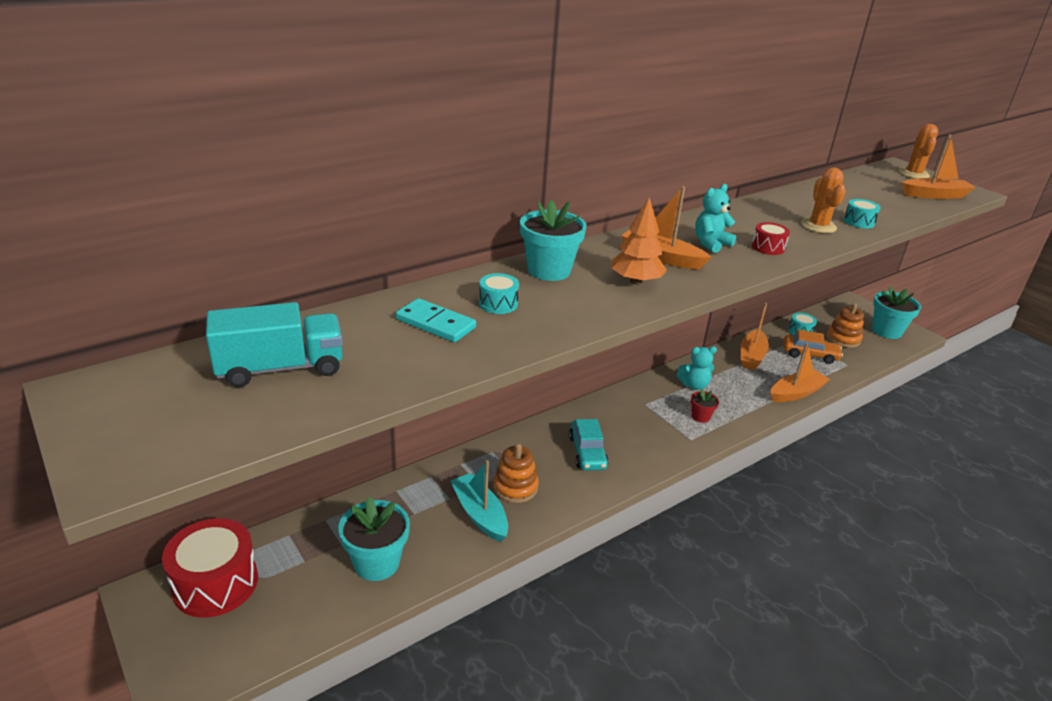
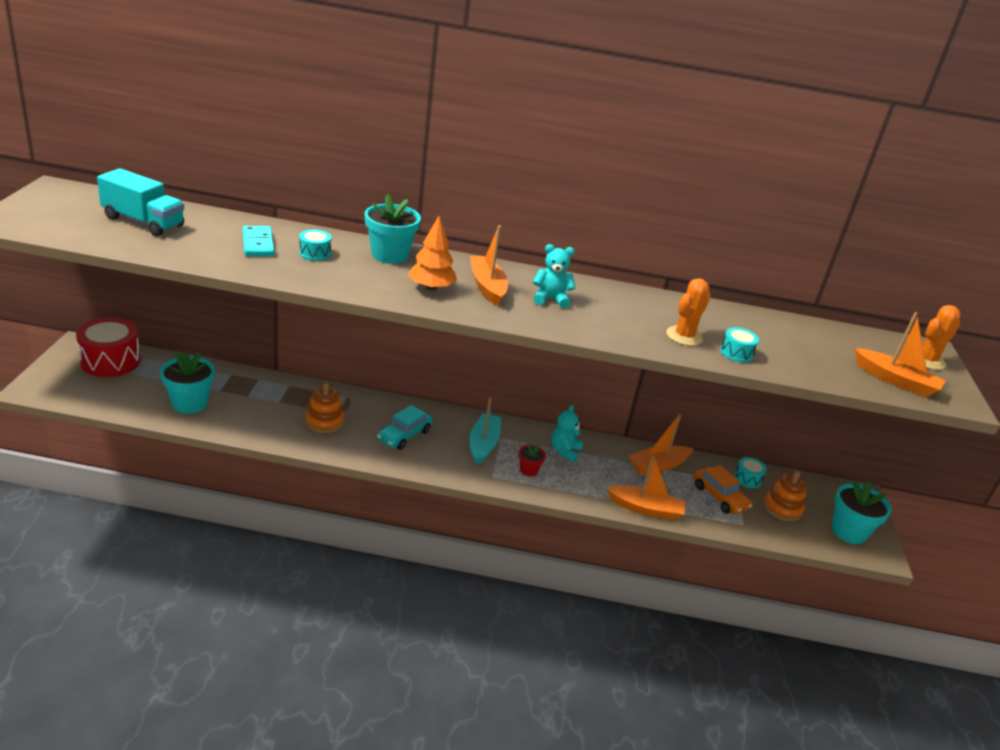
camera: 40 degrees right, 0 degrees up
turquoise boat [450,460,508,542] -> turquoise boat moved to [469,397,501,465]
turquoise teddy bear [676,347,717,390] -> turquoise teddy bear turned 75 degrees clockwise [551,405,583,462]
red drum [752,222,790,255] -> none

